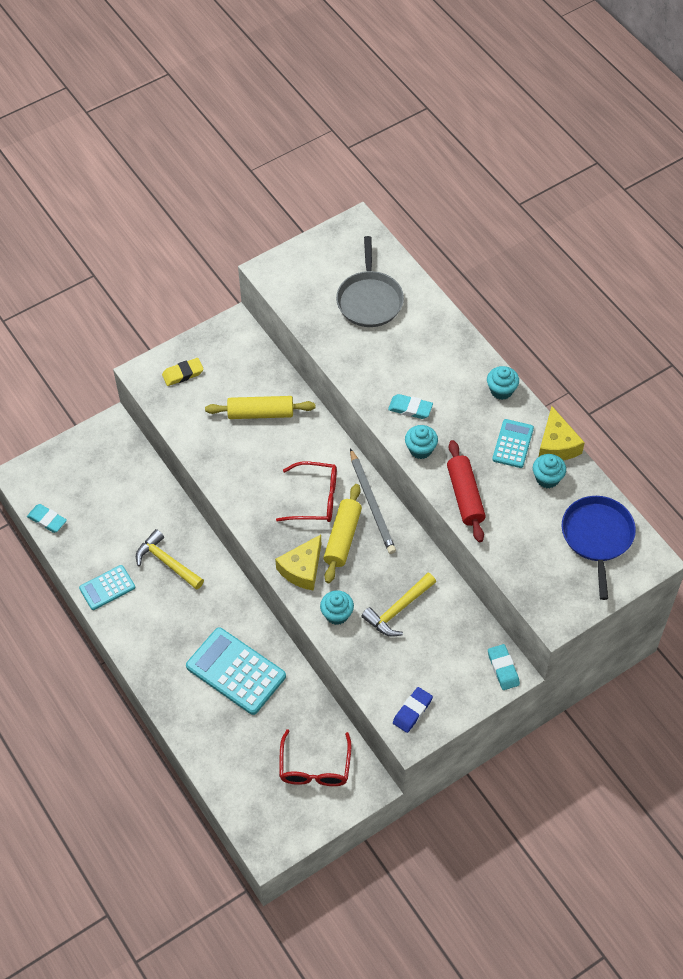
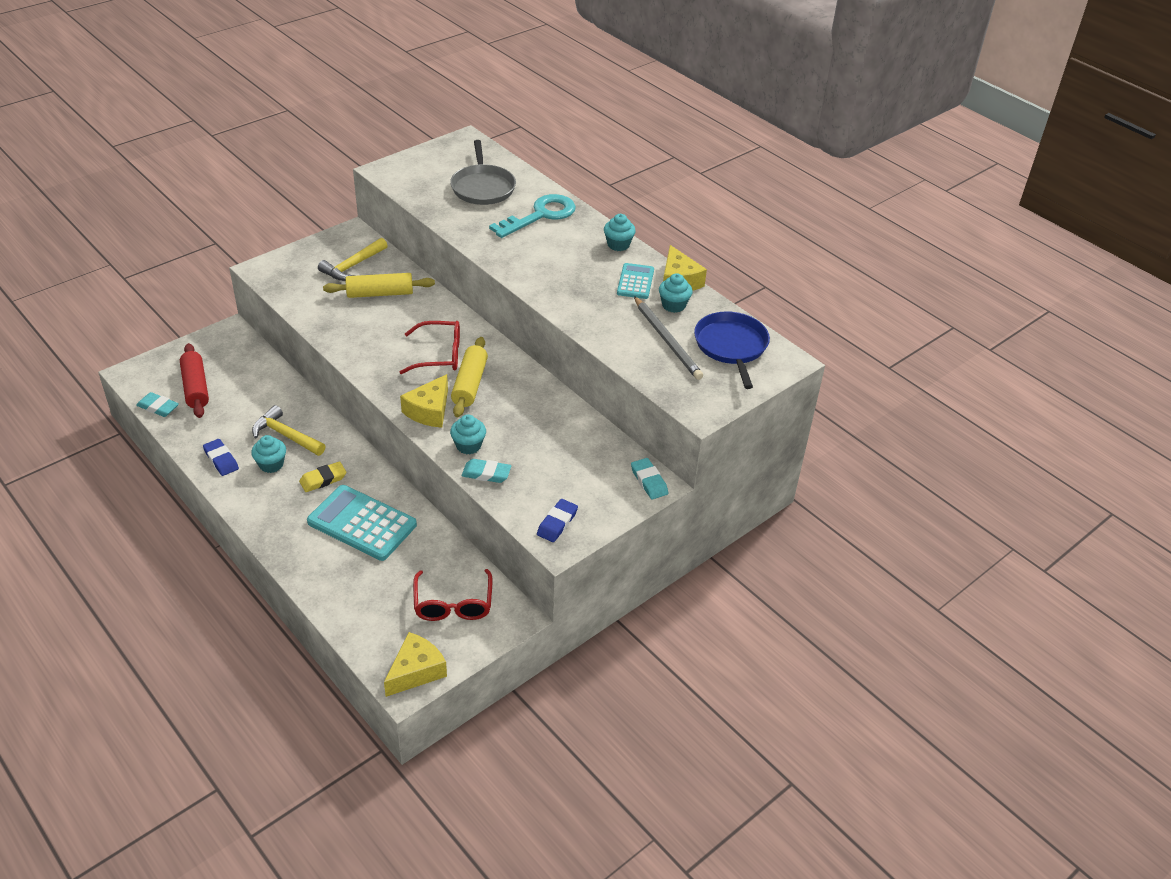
camera: 10 degrees left, 15 degrees down
turquoise calculator [79,565,135,610] -> blue eraser [203,439,239,476]
yellow eraser [162,358,204,386] -> yellow eraser moved to [299,461,347,492]
grey pencil [350,448,396,554] -> grey pencil moved to [634,296,703,380]
yellow hammer [361,573,436,637] -> yellow hammer moved to [318,238,388,281]
turquoise eraser [388,394,433,419] -> turquoise eraser moved to [462,459,511,483]
turquoise cupcake [405,425,438,459] -> turquoise cupcake moved to [251,435,286,473]
red rolling pin [447,440,486,542] -> red rolling pin moved to [180,343,209,418]
none -> yellow cheese [384,632,447,697]
none -> turquoise key [489,194,576,238]

